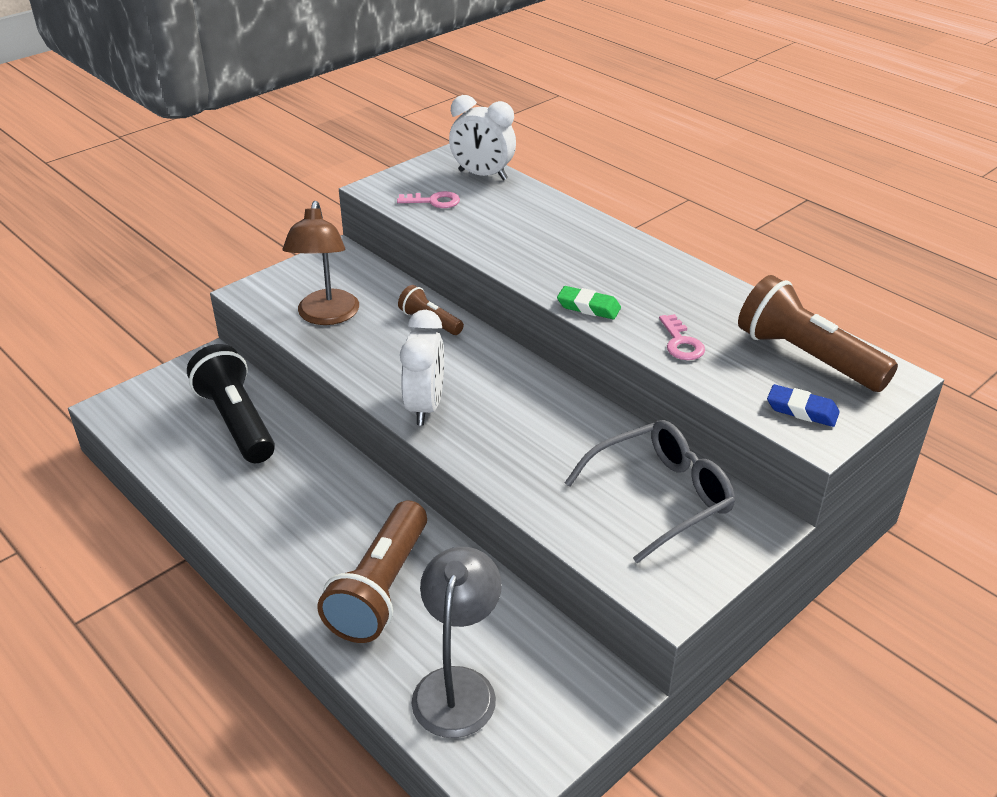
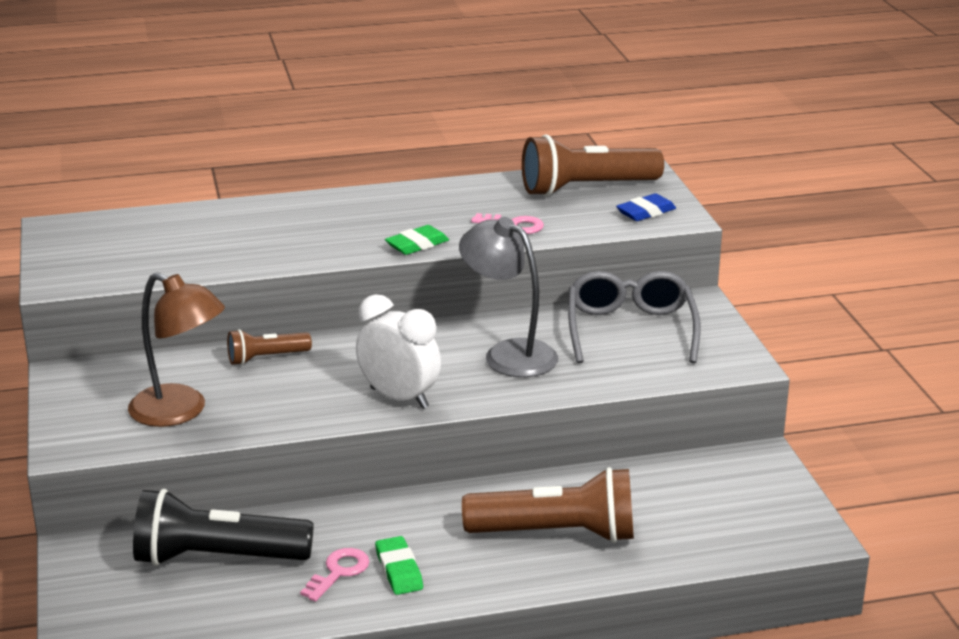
camera: 60 degrees left, 10 degrees down
brown flashlight [317,500,427,643] -> brown flashlight turned 45 degrees counterclockwise [462,467,634,543]
pink key [397,191,460,208] -> pink key moved to [300,548,370,602]
grey lamp [411,547,502,738] -> grey lamp moved to [459,217,558,377]
white clock [449,95,516,180] -> none
none -> green eraser [375,536,423,595]

